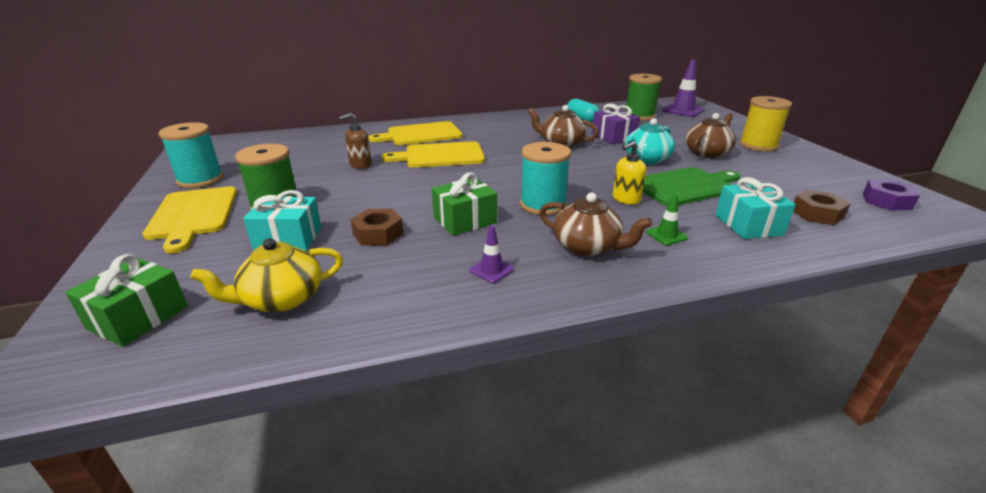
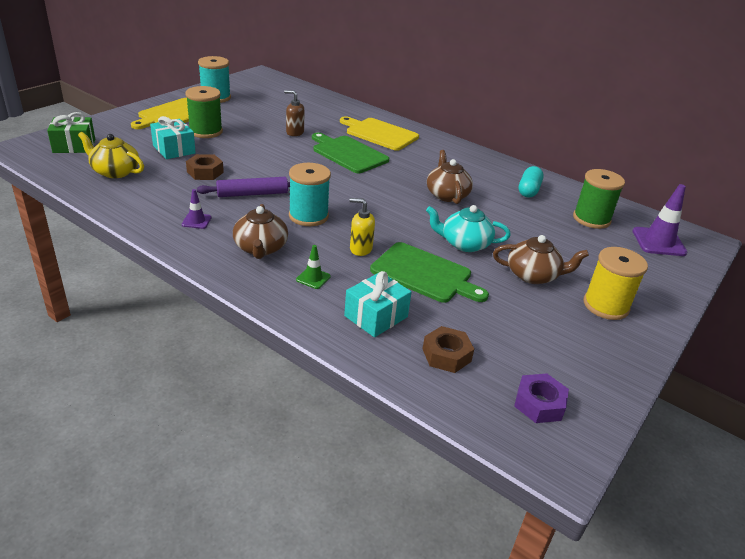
camera: 50 degrees right, 5 degrees up
yellow cutting board [382,141,485,168] -> green cutting board [312,133,389,173]
green gift [432,173,497,236] -> purple rolling pin [197,177,290,197]
purple gift [592,103,640,145] -> none

